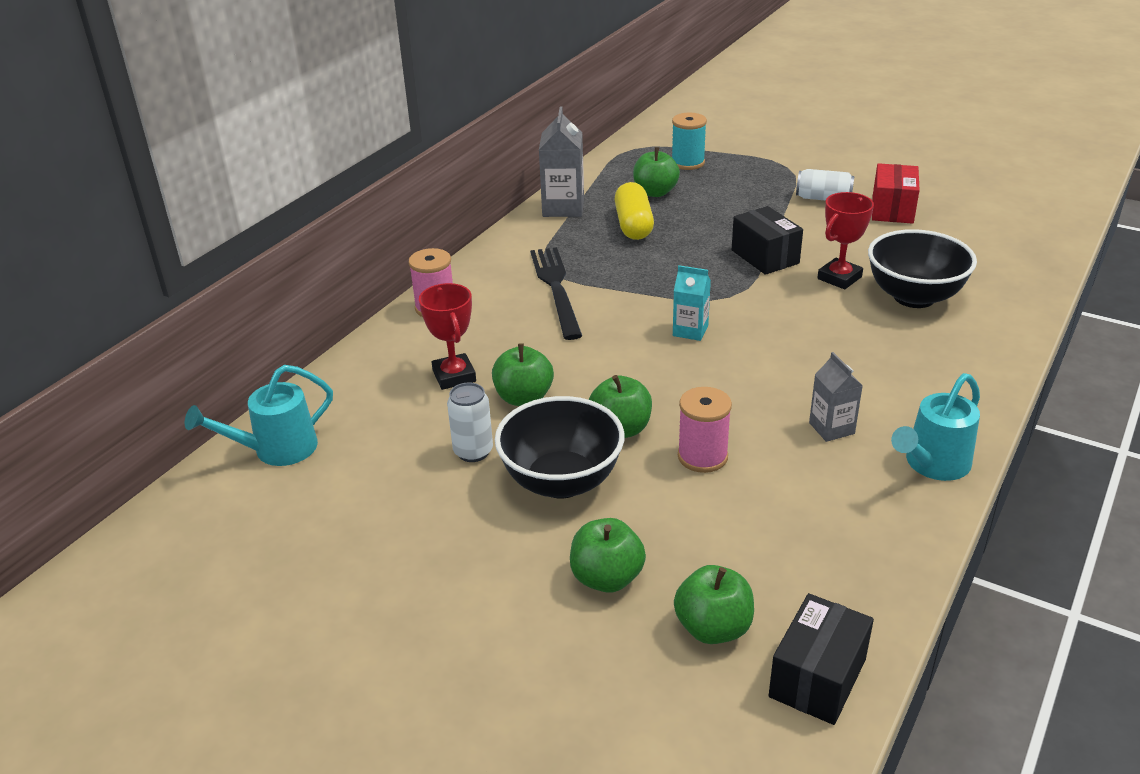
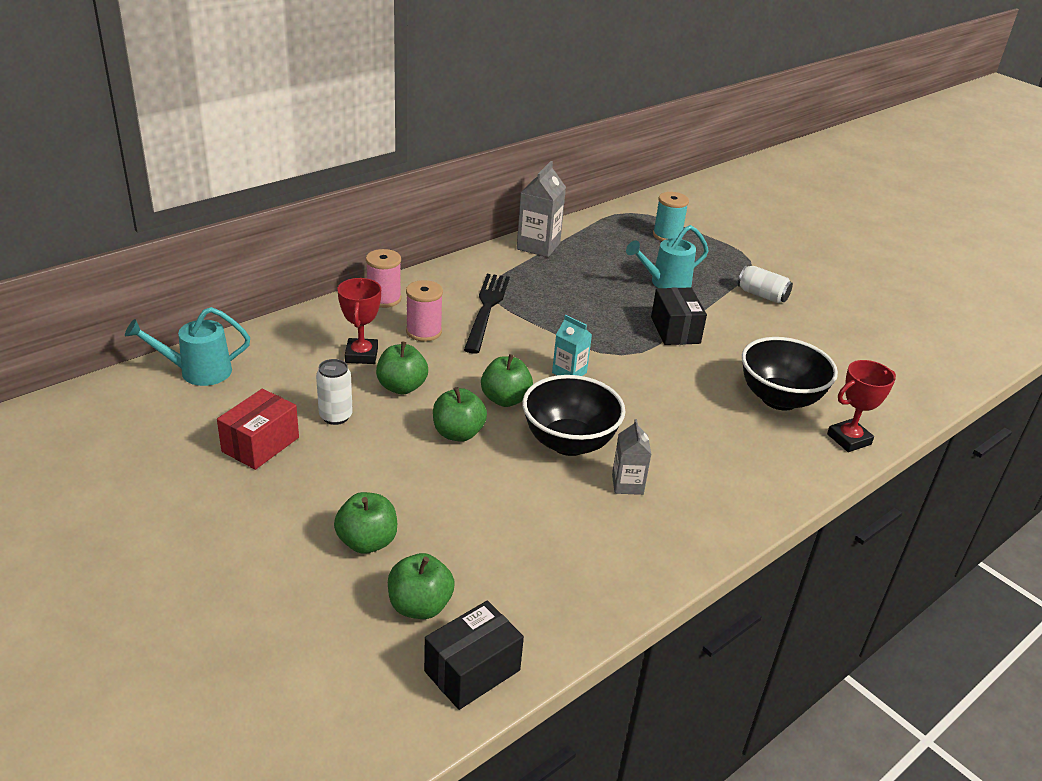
camera: 15 degrees right, 0 degrees up
black bowl [495,396,625,499] -> black bowl moved to [522,375,626,456]
yellow capsule [614,182,654,240] -> none
green apple [633,147,680,197] -> green apple moved to [481,354,533,407]
pink spool [678,387,732,473] -> pink spool moved to [406,280,443,342]
red trophy [817,192,874,289] -> red trophy moved to [827,360,896,452]
red box [872,163,920,224] -> red box moved to [217,389,299,470]
turquoise watering can [891,373,980,481] -> turquoise watering can moved to [626,225,709,288]

